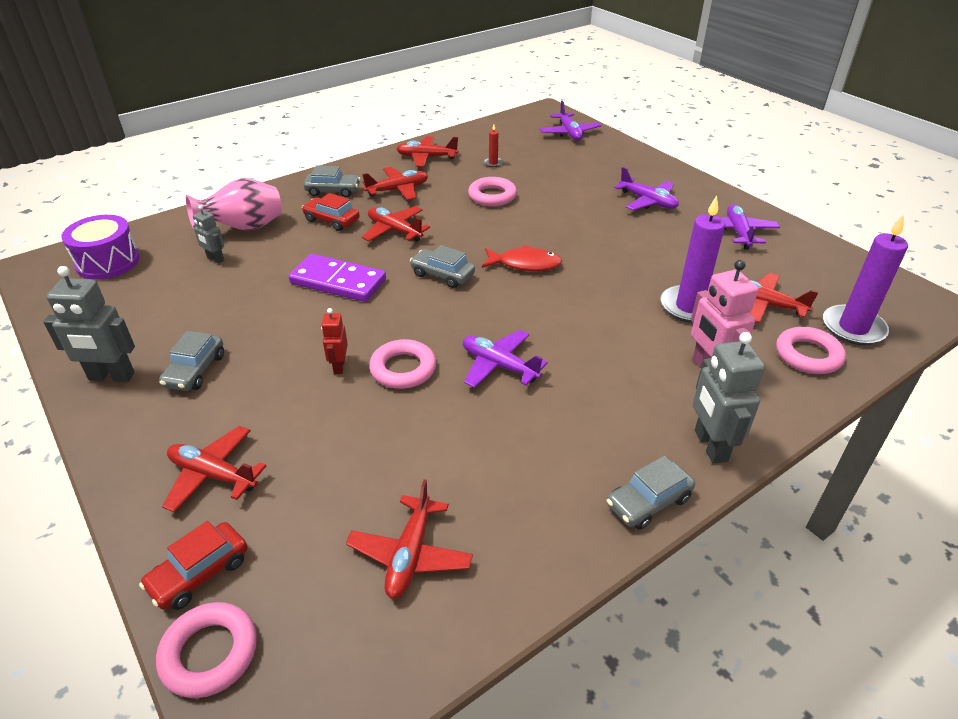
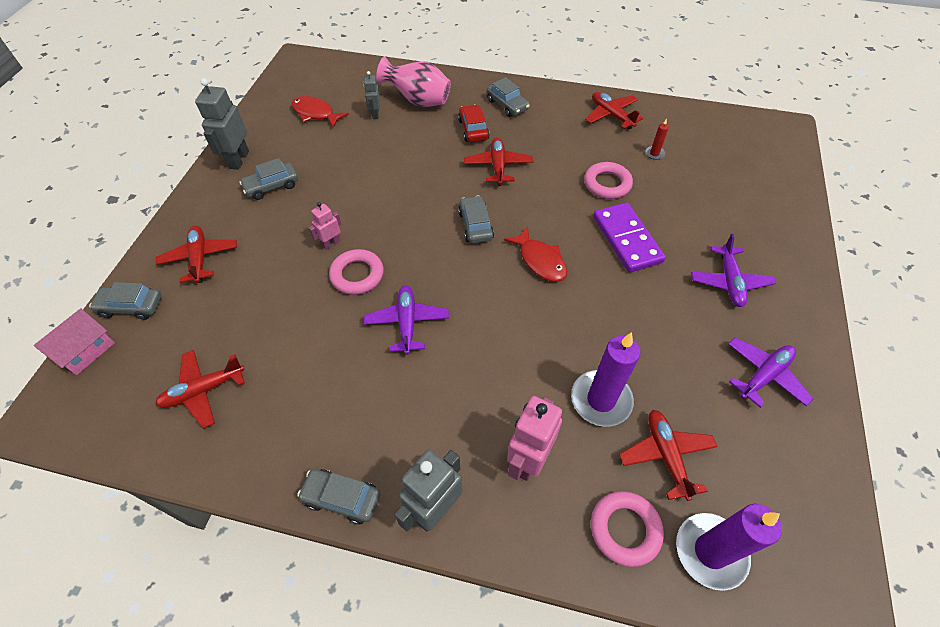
camera: 50 degrees right, 15 degrees up
grey robot [43,266,135,382] -> grey robot turned 45 degrees clockwise [195,78,249,170]
purple drum [61,215,140,280] -> none
red car [139,521,248,610] -> grey car [89,282,162,320]
pink ring [156,602,257,698] -> pink house [34,308,115,375]
purple domino [289,254,386,302] -> purple domino moved to [593,202,666,272]
red robot [321,308,348,374] -> pink robot [309,202,342,250]
red plane [362,167,428,200] -> none
purple plane [540,101,601,141] -> none
none -> red fish [291,96,349,128]

